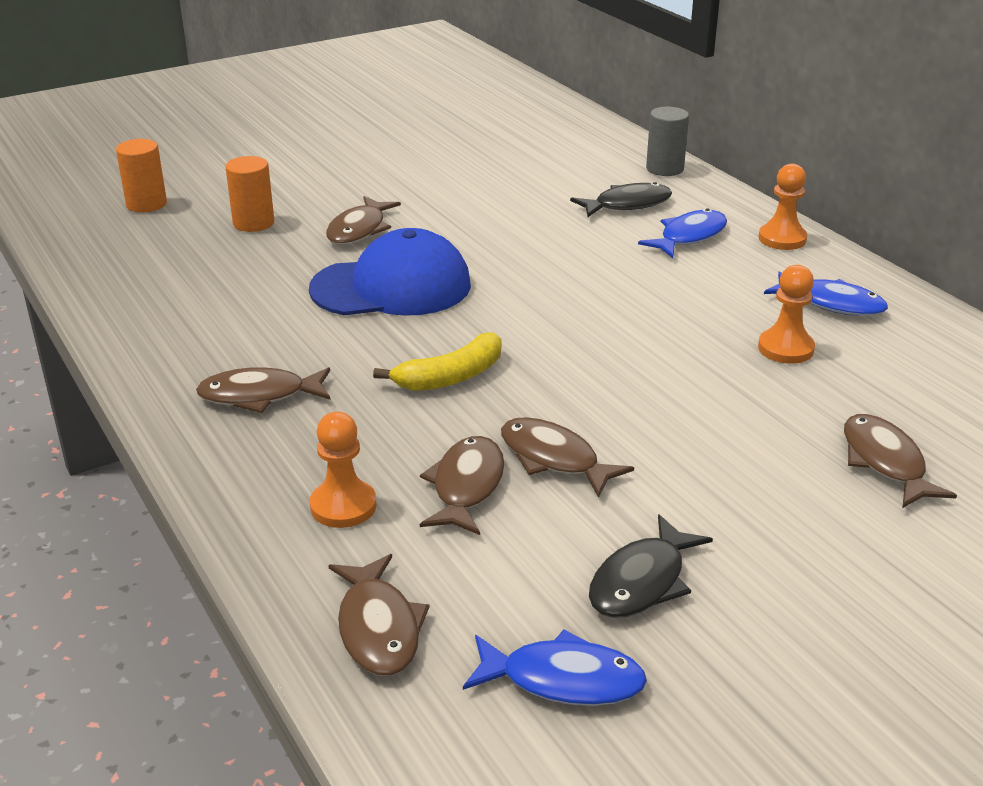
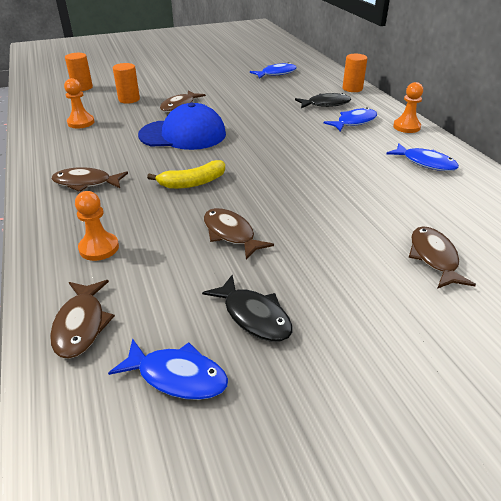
camera: 10 degrees right, 5 degrees up
brown fish [420,436,504,535] -> none
black fish [589,514,713,618] -> black fish turned 90 degrees counterclockwise [202,275,293,342]
grey cylinder [646,107,689,176] -> orange cylinder [343,54,368,92]
orange pawn [758,265,815,364] -> orange pawn moved to [64,78,95,129]
none -> blue fish [250,62,297,78]

